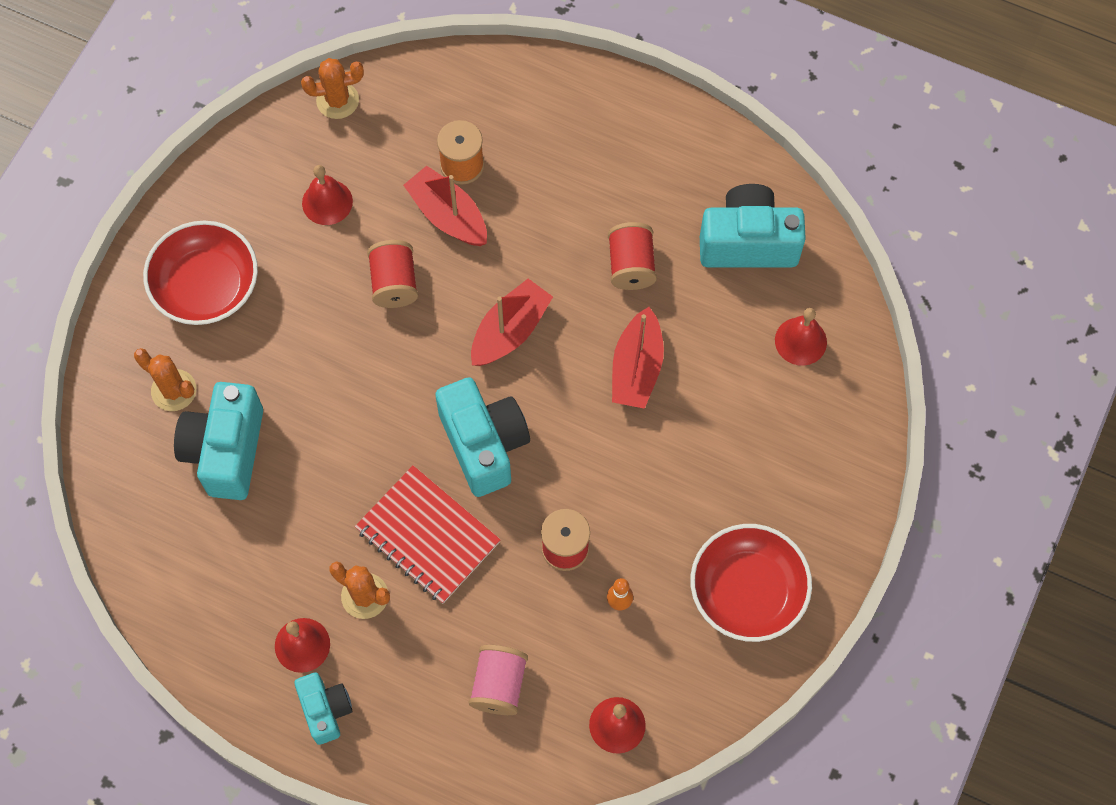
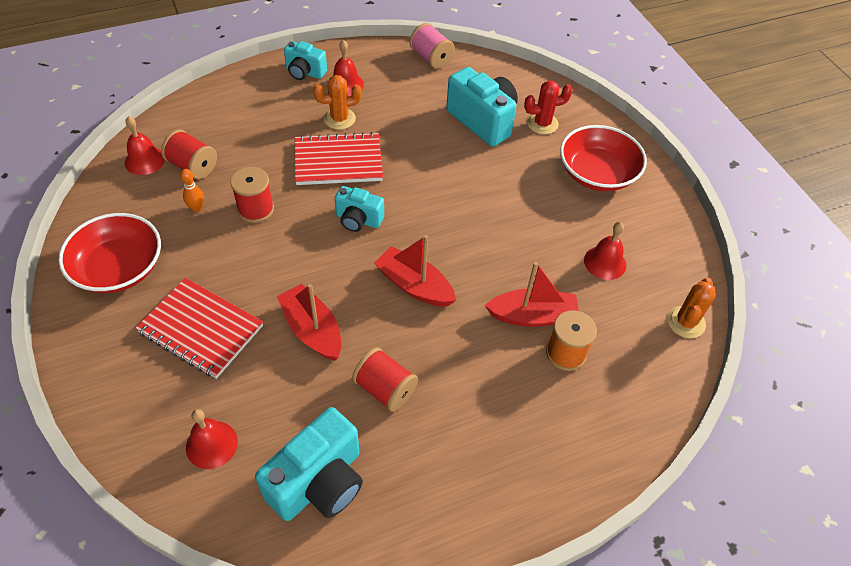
camera: 130 degrees right, 15 degrees down
orange cactus [134,348,196,411] -> red cactus [524,80,573,134]
red spool [367,240,418,308] -> red spool moved to [161,129,217,179]
turquoise camera [435,377,530,497] -> turquoise camera [335,186,384,232], size x0.59
pink spool [469,645,528,715] -> pink spool moved to [409,23,455,69]
red boat [471,279,553,366] -> red boat turned 135 degrees clockwise [374,235,456,307]
none -> red notebook [136,278,263,379]

